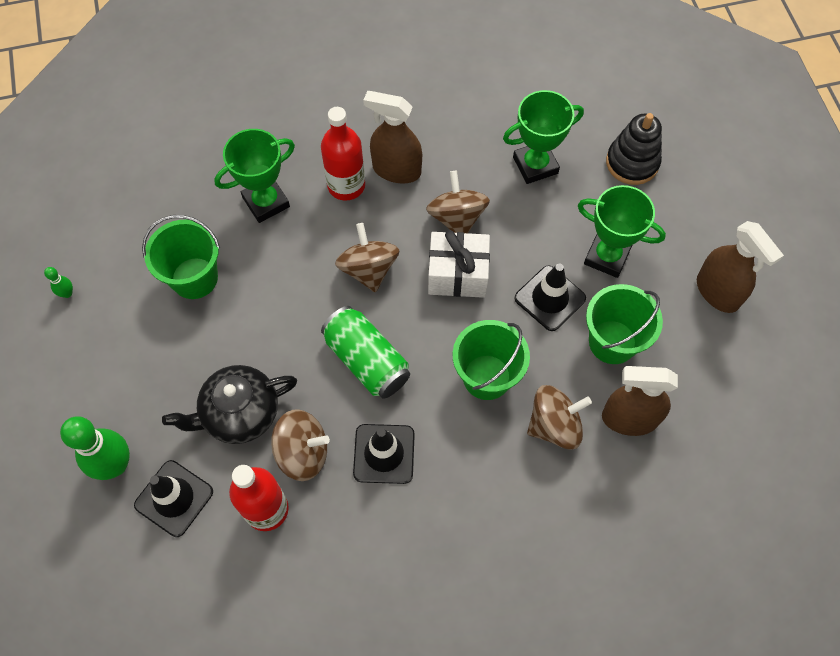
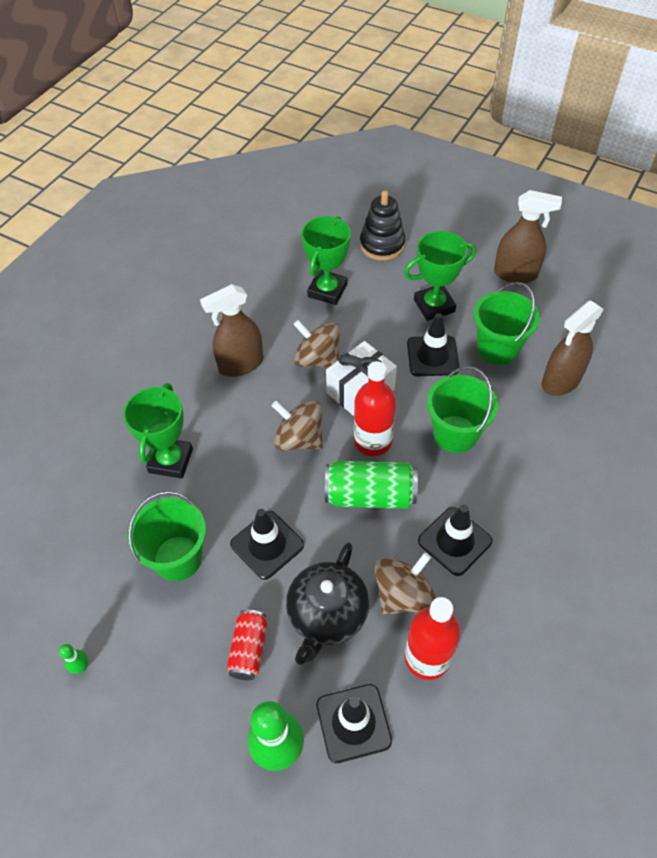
camera: 45 degrees left, 10 degrees down
red bottle [321,107,365,201] -> red bottle moved to [354,361,396,456]
brown spinning top [527,385,592,450] -> none
none -> red can [227,610,267,680]
none -> black traffic cone [230,509,304,580]

